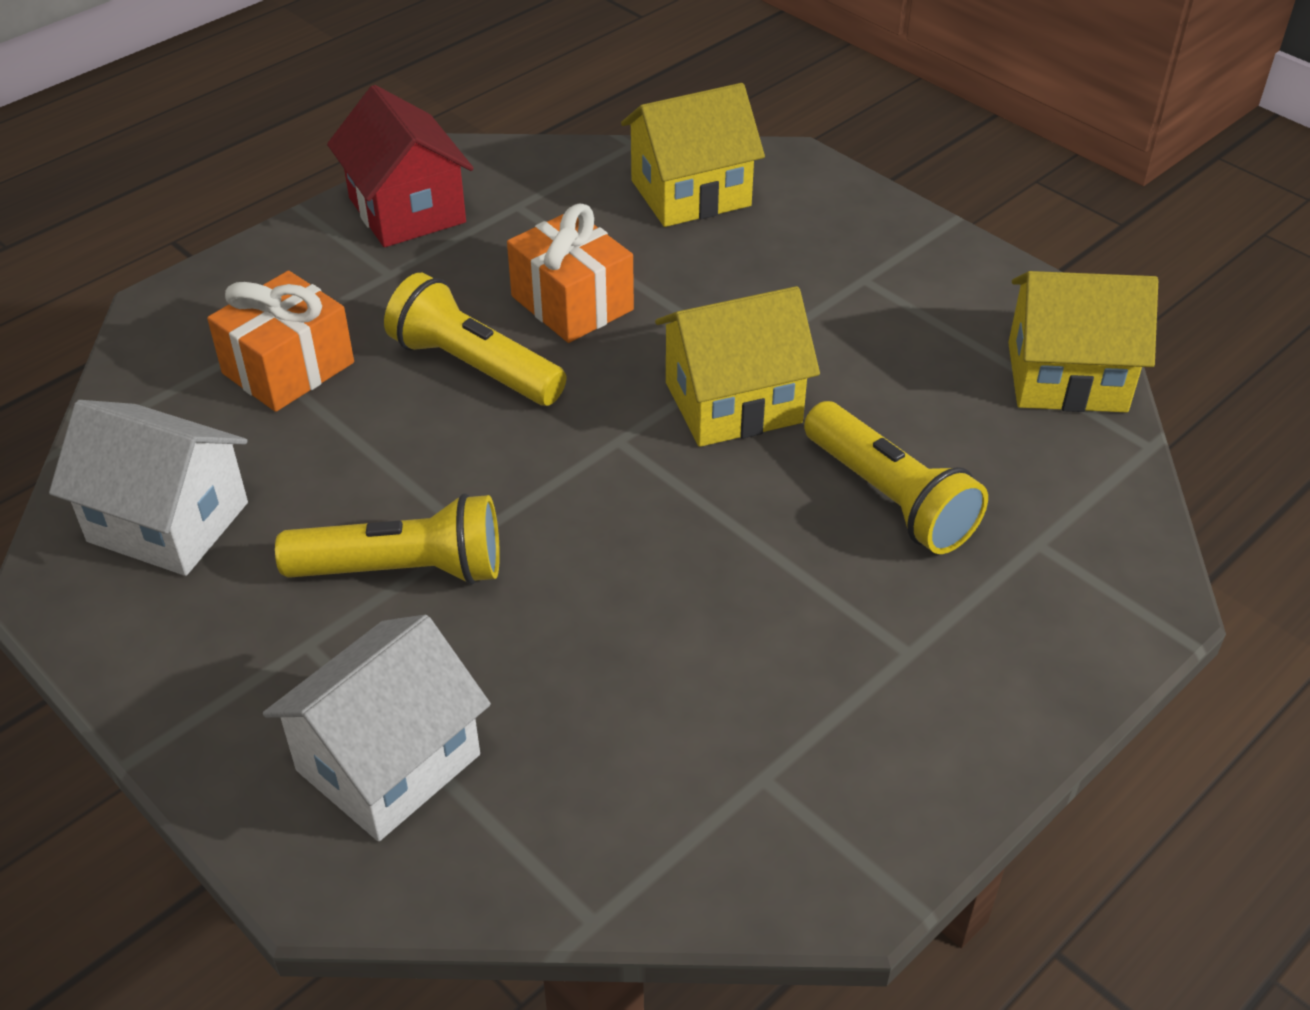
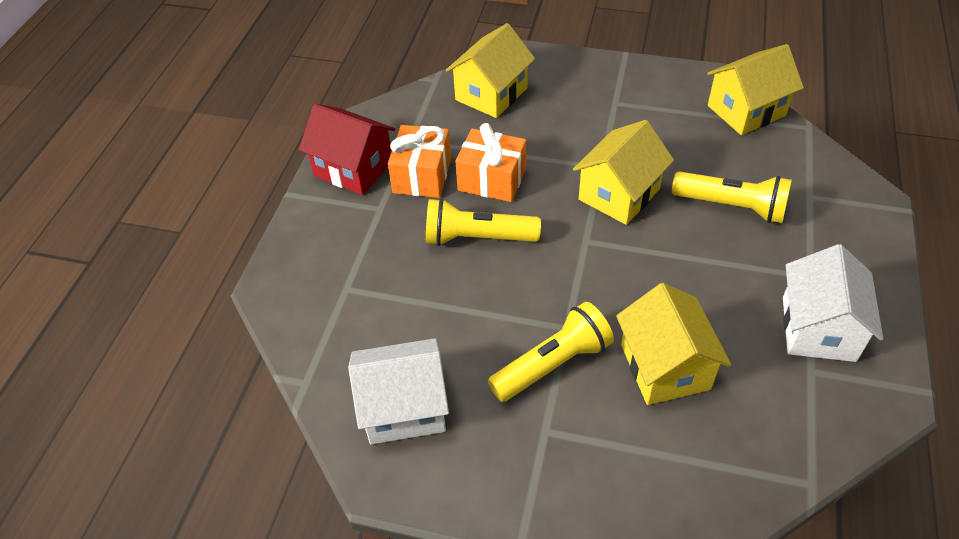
camera: 30 degrees left, 5 degrees up
orange gift [207,271,354,412] -> orange gift moved to [388,125,451,198]
white house [263,615,491,841] -> white house moved to [783,244,883,362]
none -> yellow house [616,283,731,405]

